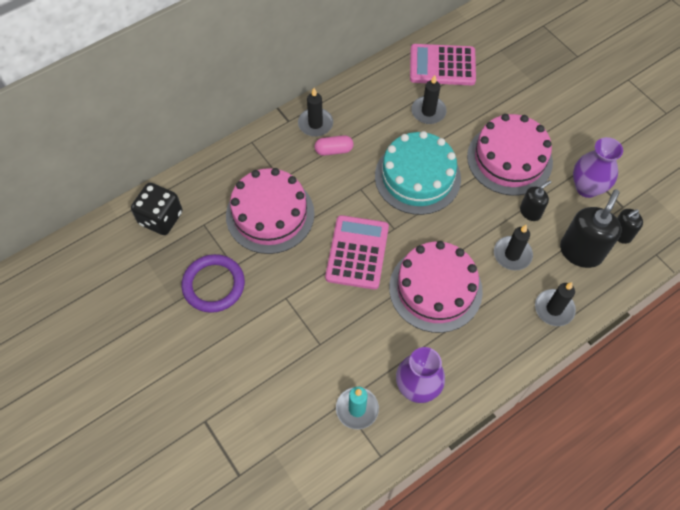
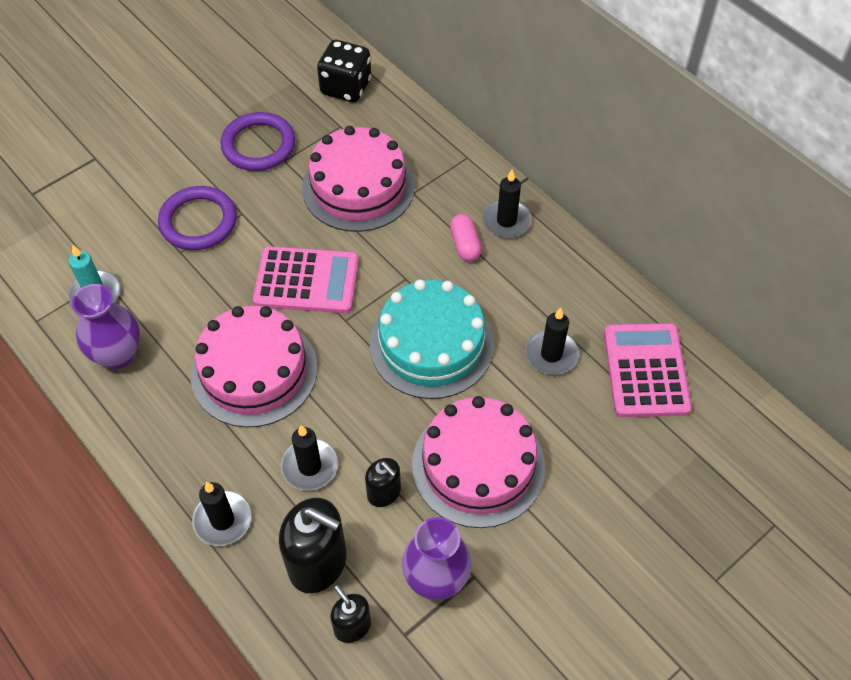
camera: 85 degrees right, 5 degrees down
none -> purple ring [158,186,237,250]

